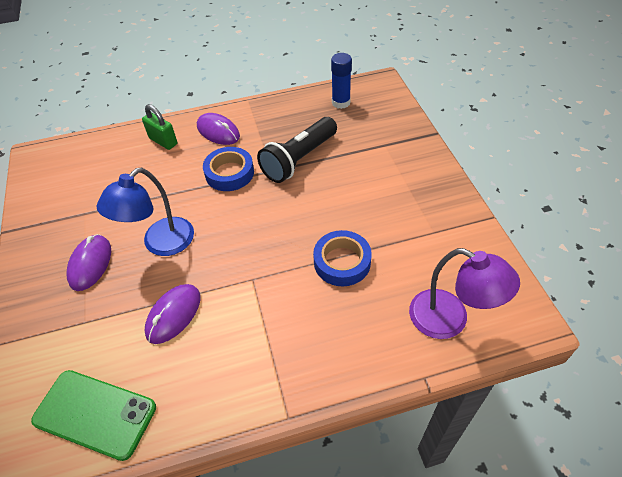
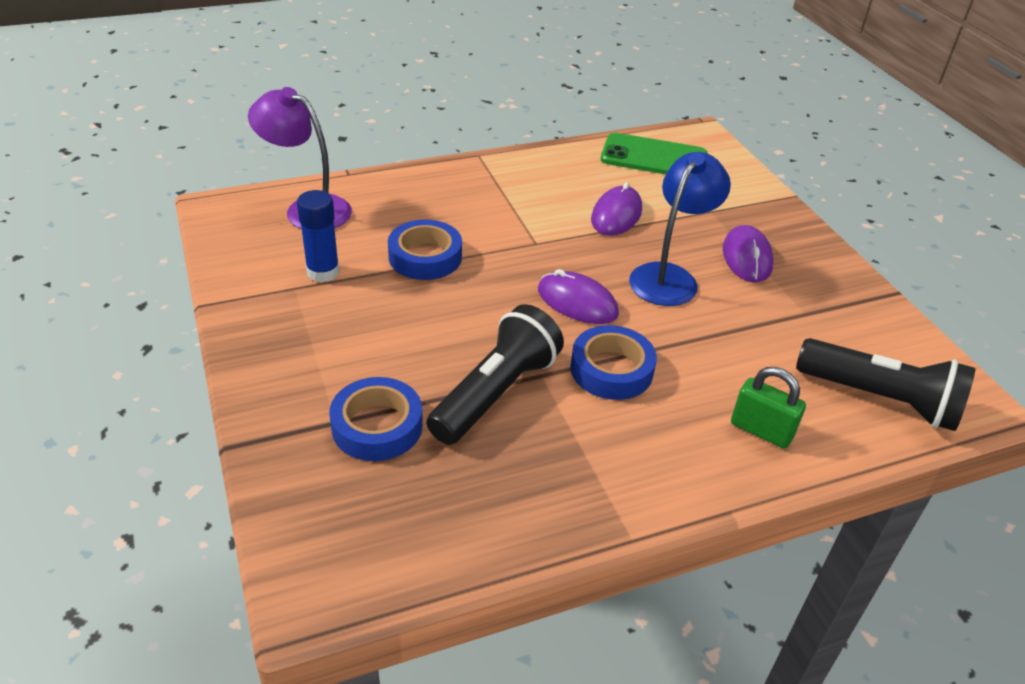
camera: 170 degrees right, 10 degrees down
purple mouse [197,113,240,145] -> purple mouse moved to [538,269,619,324]
blue glue stick [331,53,352,109] -> blue glue stick moved to [297,190,340,282]
none -> blue tape [330,377,423,461]
none -> black flashlight [796,338,975,431]

